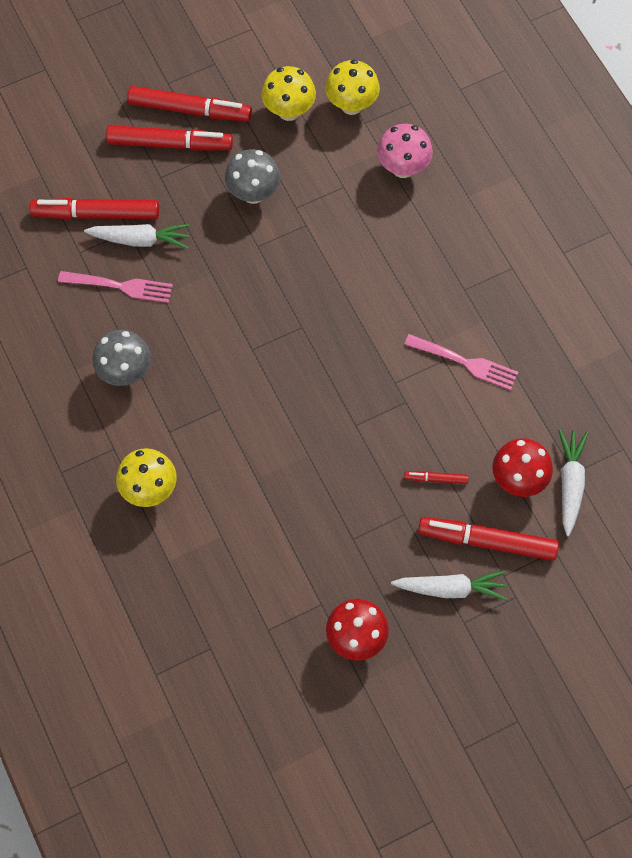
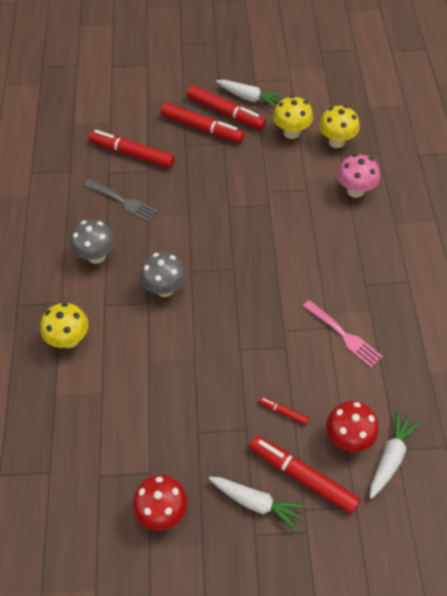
camera: 25 degrees right, 10 degrees down
pink fork [58,271,173,303] -> grey fork [85,179,159,222]
white carrot [84,224,190,249] -> white carrot moved to [216,80,284,108]
grey mushroom [225,149,280,204] -> grey mushroom moved to [140,252,186,297]

